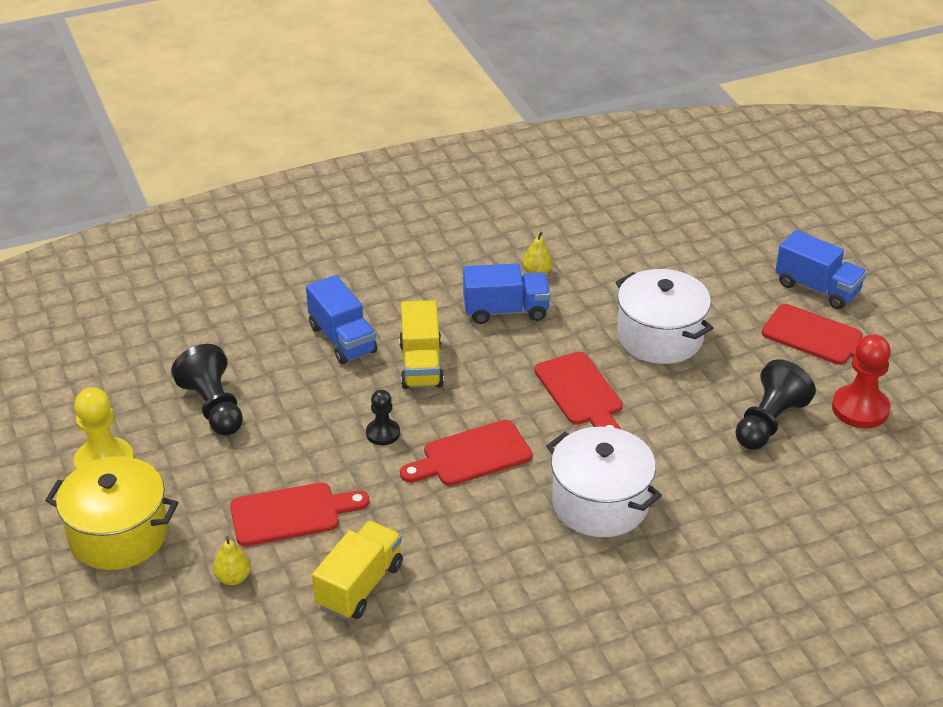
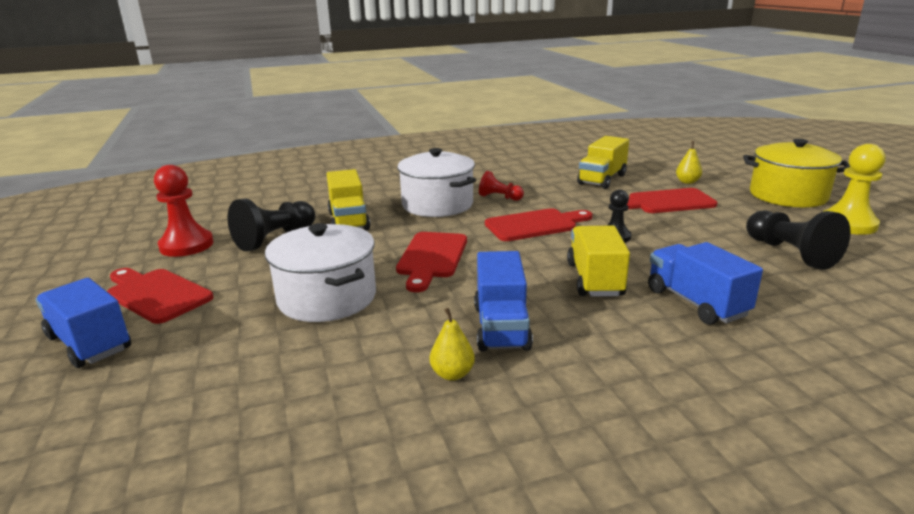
camera: 175 degrees left, 15 degrees down
blue truck [463,263,551,324] -> blue truck turned 90 degrees counterclockwise [474,251,533,352]
red cutting board [534,352,623,429] -> red cutting board turned 150 degrees counterclockwise [396,232,467,292]
none -> yellow truck [327,169,370,230]
none -> red pawn [479,171,524,201]

